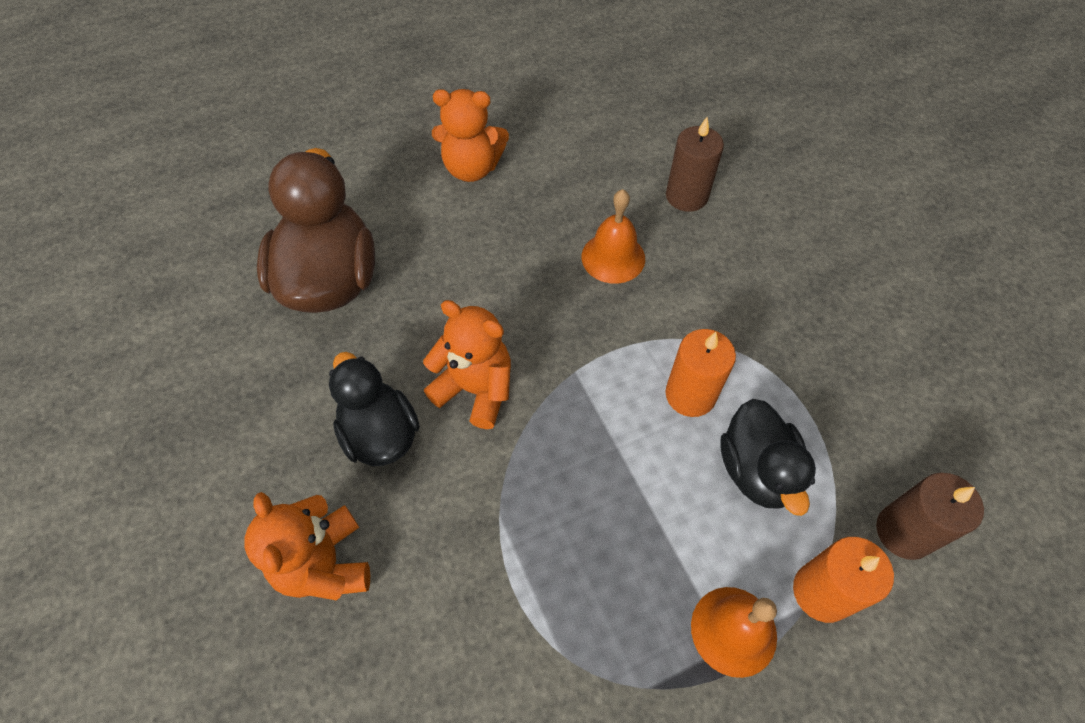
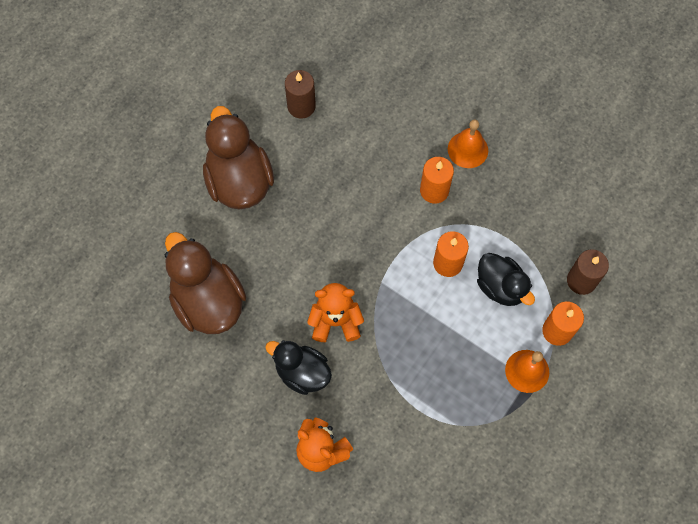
camera: 30 degrees left, 10 degrees up
orange teddy bear [432,89,509,182] -> brown duck [203,106,274,209]
orange bell [582,189,645,284] -> orange bell moved to [448,119,488,168]
brown candle [666,117,724,212] -> brown candle moved to [285,70,316,119]
none -> orange candle [420,157,454,204]

